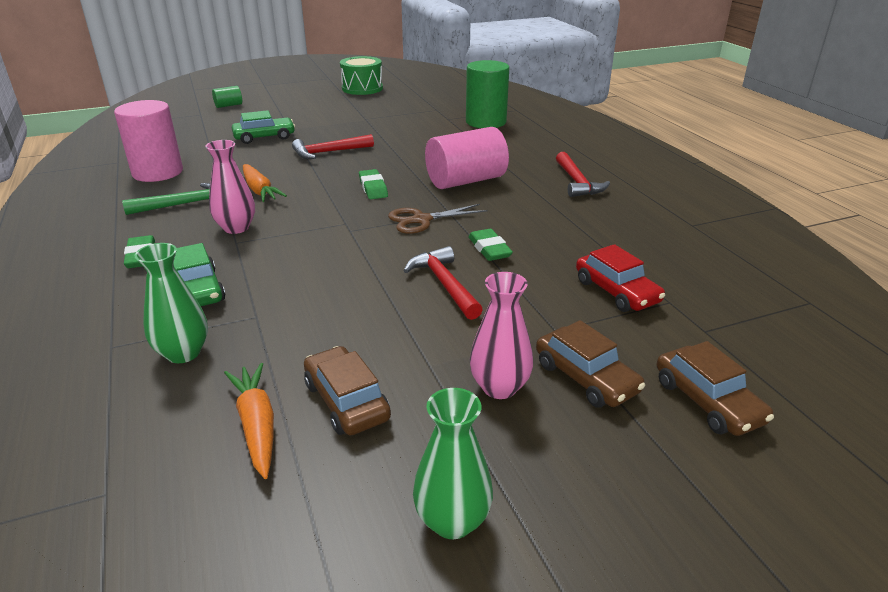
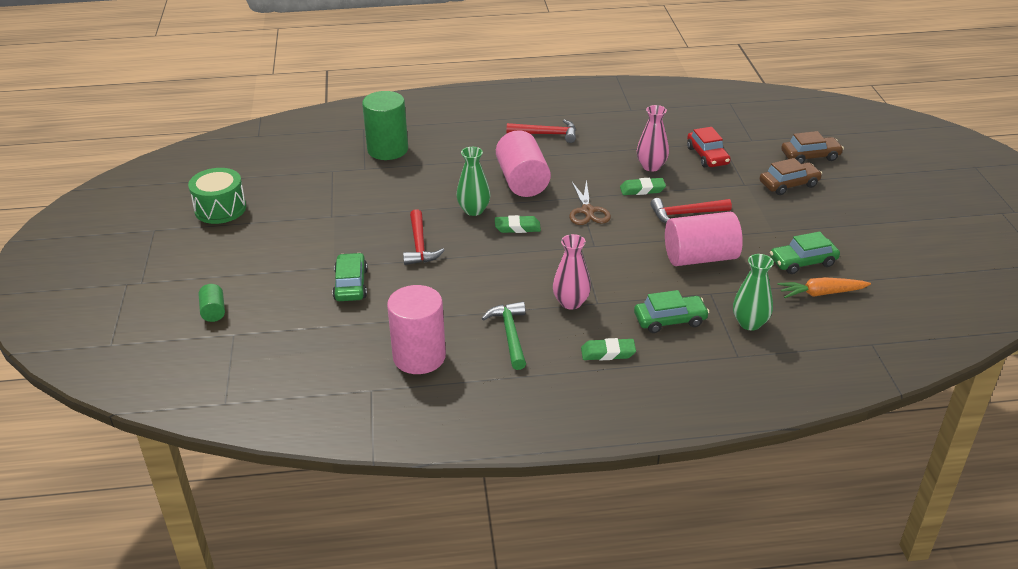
camera: 75 degrees left, 5 degrees up
orange carrot [243,164,287,202] -> none
brown car [304,346,391,435] -> green car [770,231,840,274]
green vase [413,388,493,539] -> green vase moved to [456,147,491,216]
pink vase [470,272,533,399] -> pink vase moved to [637,105,669,172]
red car [576,244,665,312] -> red car turned 90 degrees clockwise [687,127,731,167]
none -> pink cylinder [665,212,743,266]

